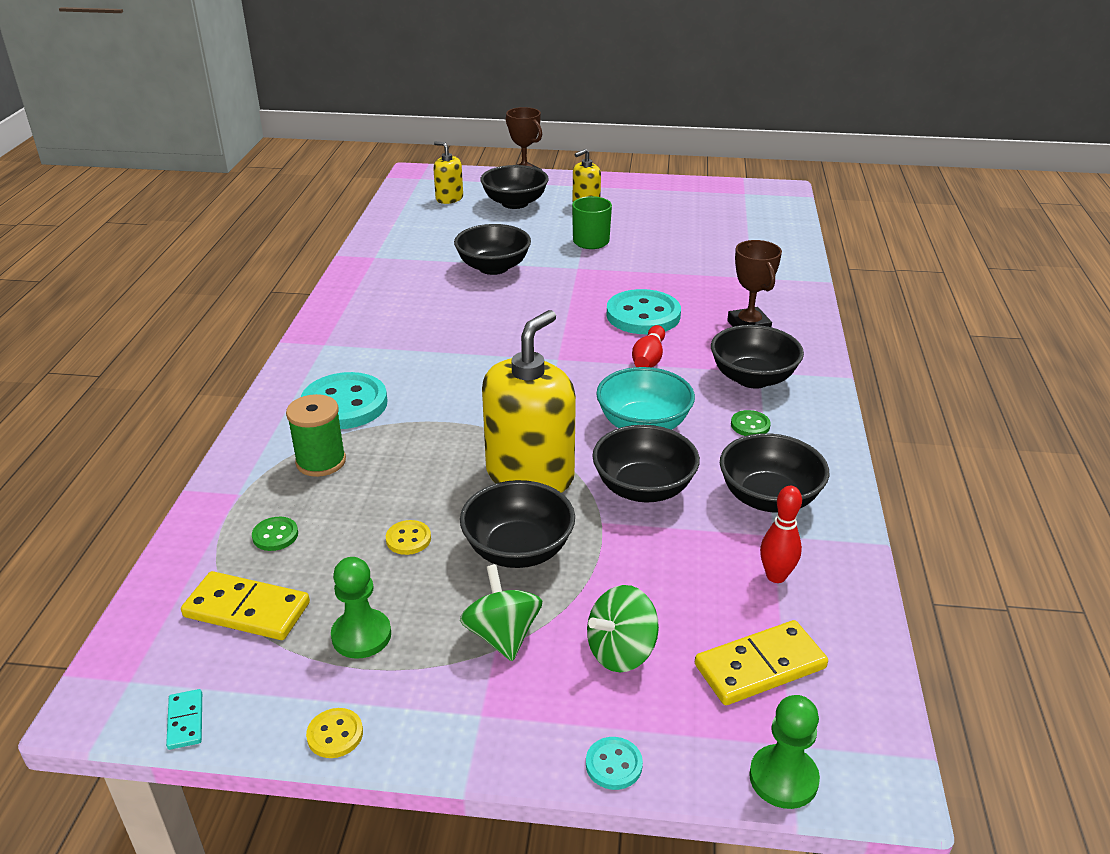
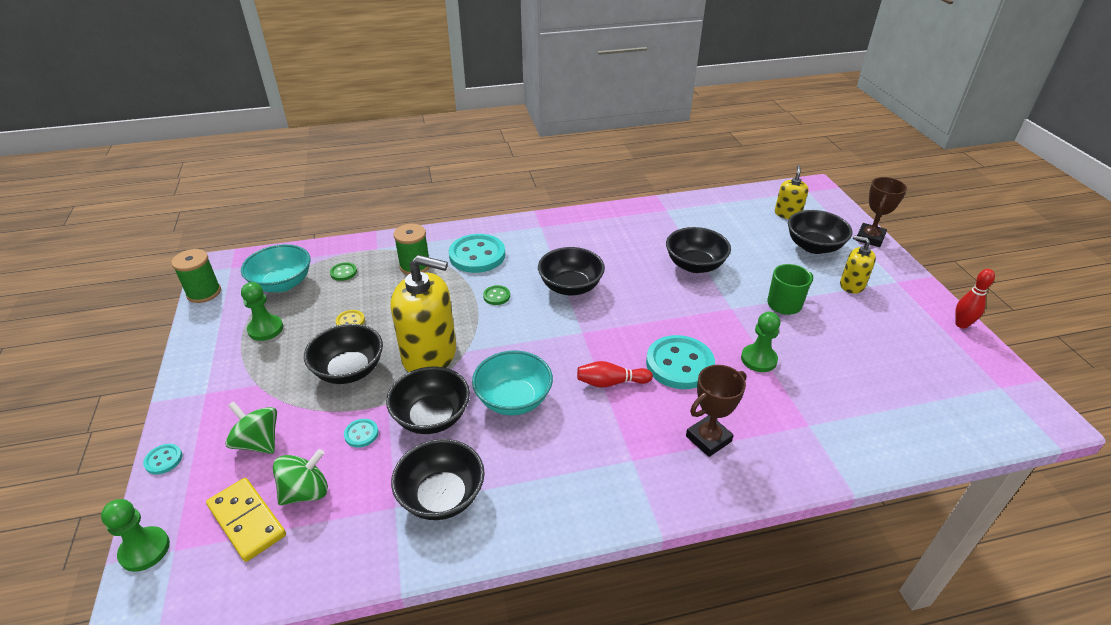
camera: 70 degrees right, 5 degrees up
turquoise domino [166,689,202,750] -> green spool [171,249,221,303]
yellow domino [181,571,310,640] -> turquoise bowl [241,244,310,292]
yellow button [306,708,363,758] -> none
green spinning top [460,564,542,661] -> green spinning top moved to [273,449,328,505]
black bowl [711,325,804,389] -> black bowl moved to [538,247,605,295]
green button [731,410,771,436] -> green button moved to [483,285,510,305]
red bowling pin [760,486,802,583] -> red bowling pin moved to [955,269,995,329]
none -> turquoise button [344,419,379,448]
none -> green pawn [741,312,780,372]

